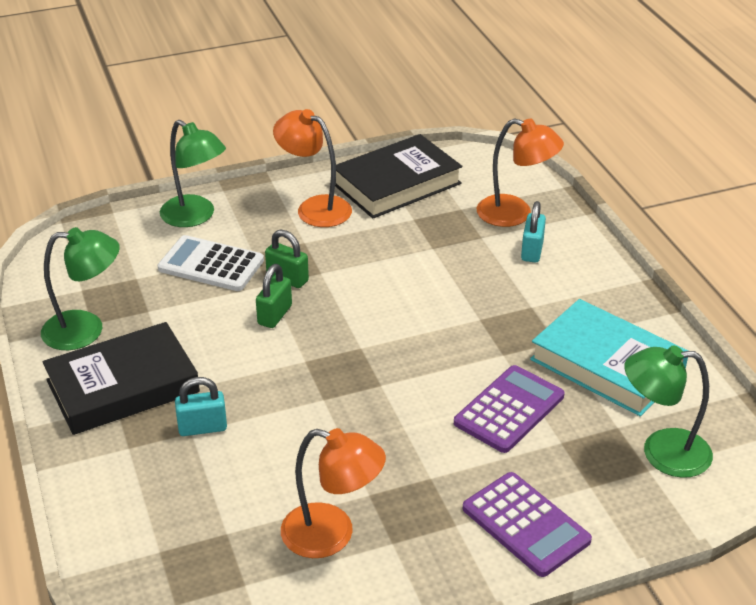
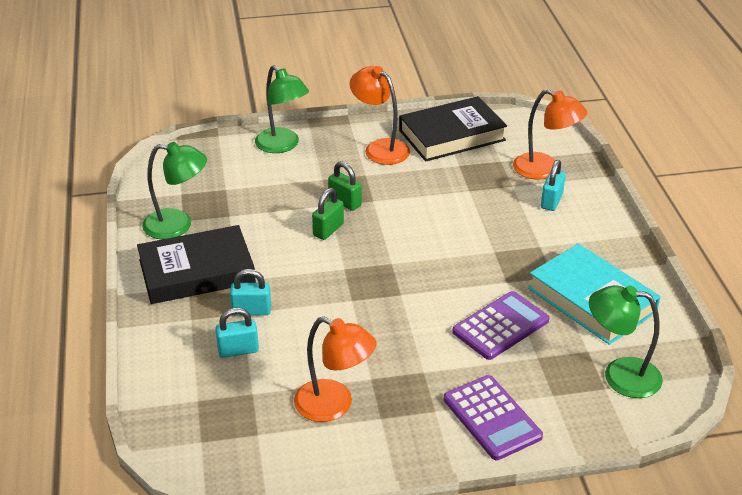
camera: 10 degrees right, 0 degrees up
white calculator [158,235,264,291] -> none
none -> turquoise padlock [215,308,259,358]

